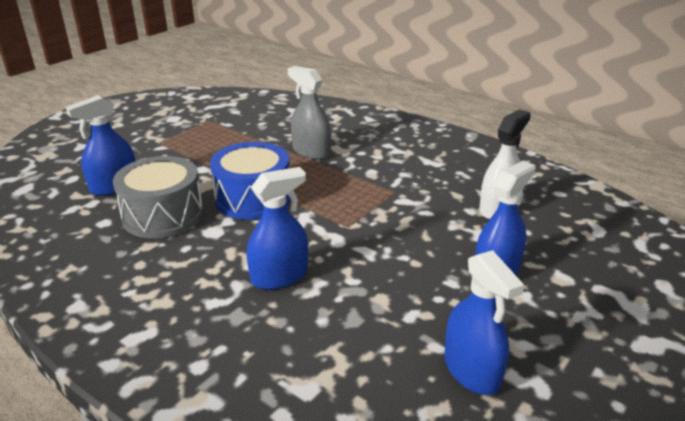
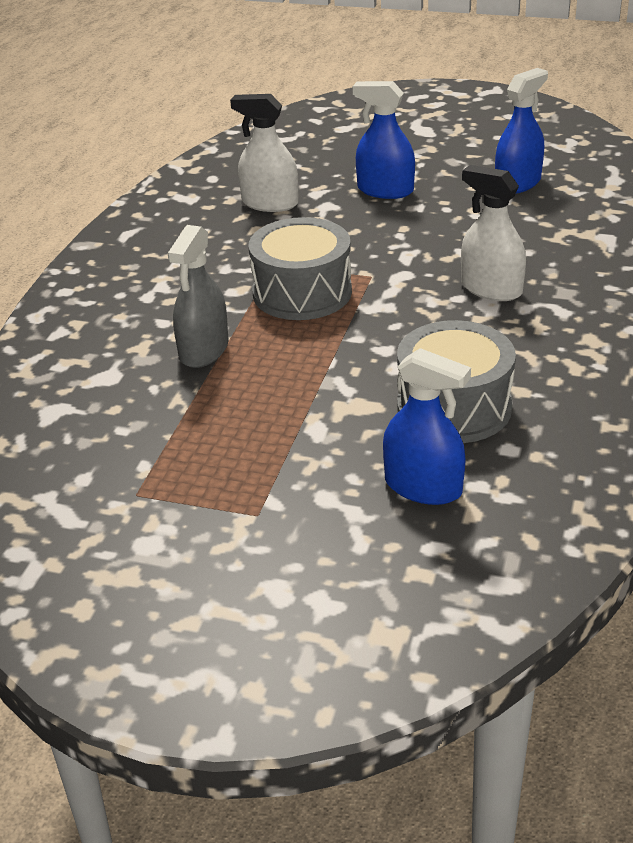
camera: 110 degrees left, 5 degrees up
blue drum [210,142,291,220] -> none
blue spray bottle [247,167,308,290] -> white spray bottle [461,165,526,301]
none -> grey drum [249,217,352,320]

